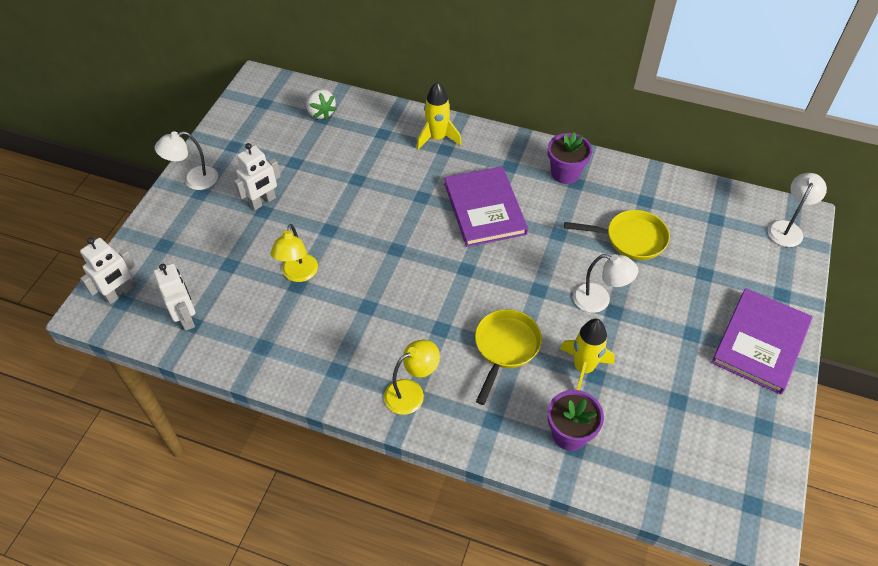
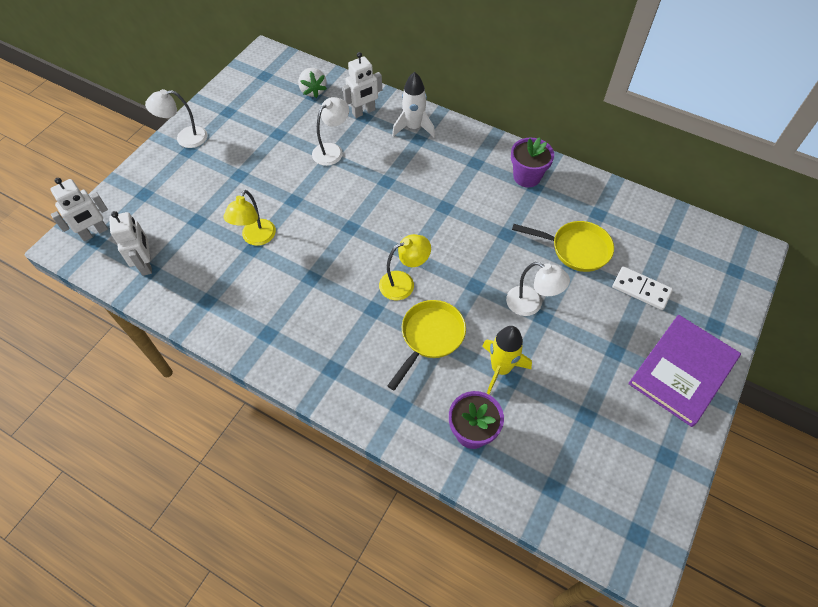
camera: 10 degrees right, 5 degrees up
white robot [234,143,281,210] -> white robot moved to [342,52,382,118]
yellow lamp [384,339,440,415] -> yellow lamp moved to [379,234,431,300]
yellow rocket [417,82,462,150] -> white rocket [392,72,435,137]
purple book [444,166,528,247] -> none
white lamp [768,173,827,247] -> white lamp moved to [312,97,349,166]
none -> white domino [612,266,673,310]

